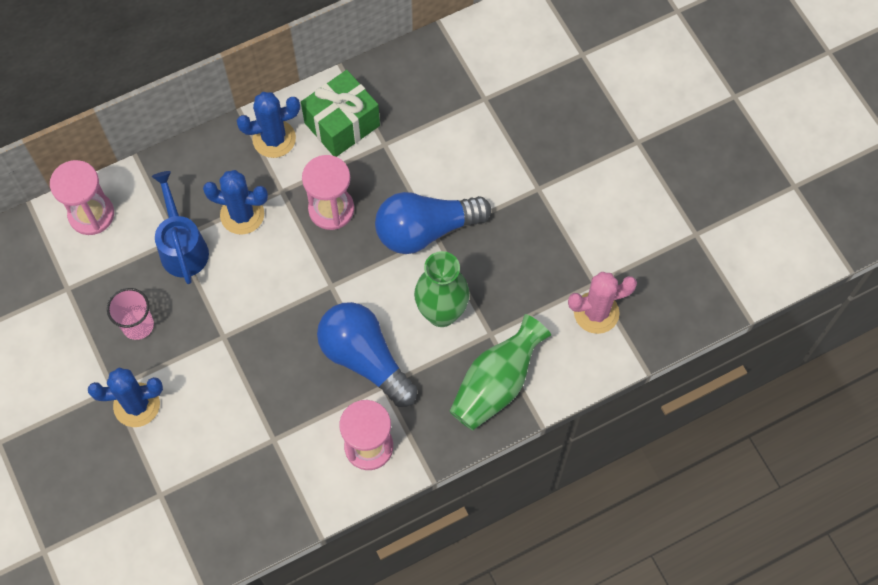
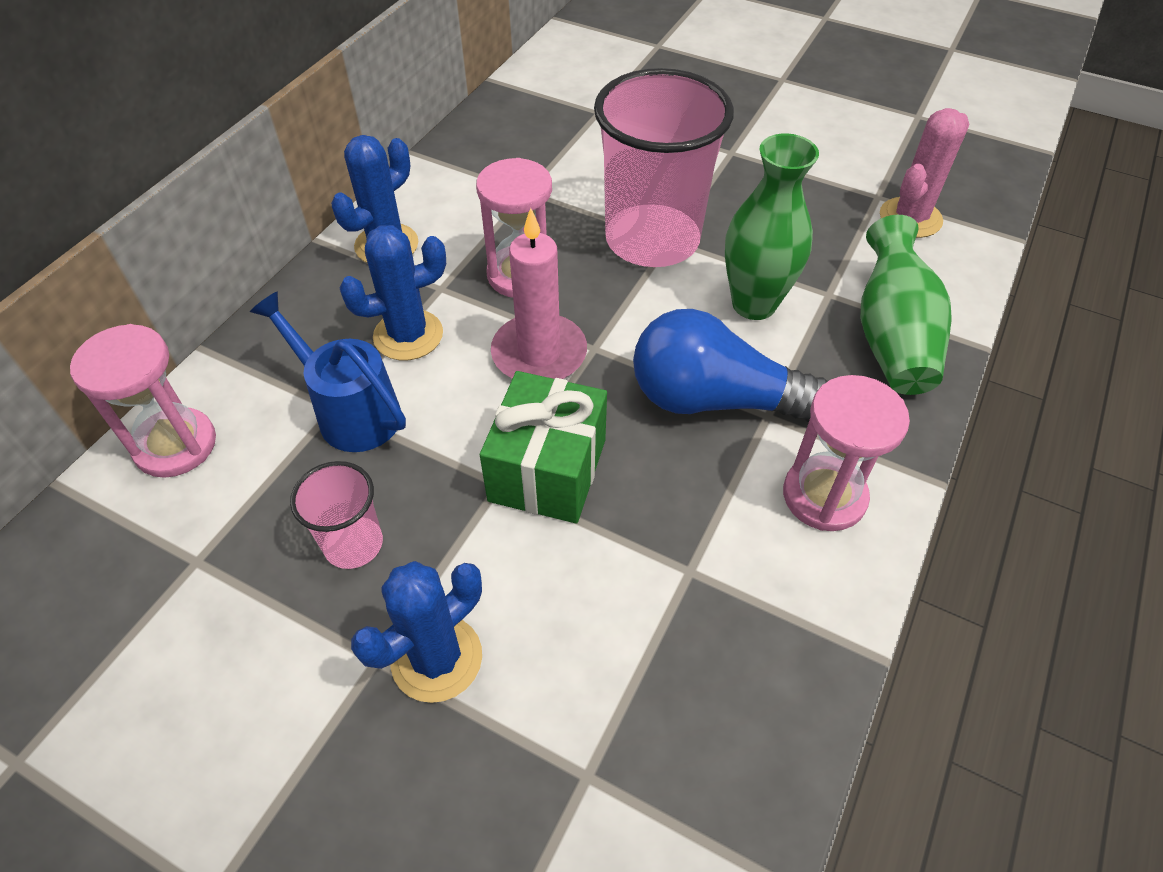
camera: 35 degrees left, 15 degrees down
green gift [301,70,380,157] -> green gift moved to [480,371,607,523]
blue light bulb [375,192,491,254] -> pink cup [594,68,734,267]
none -> pink candle [491,208,587,379]

